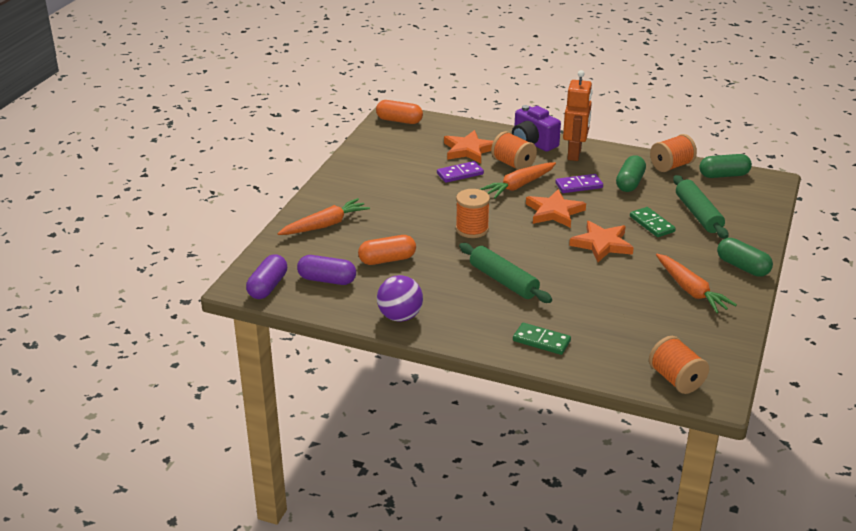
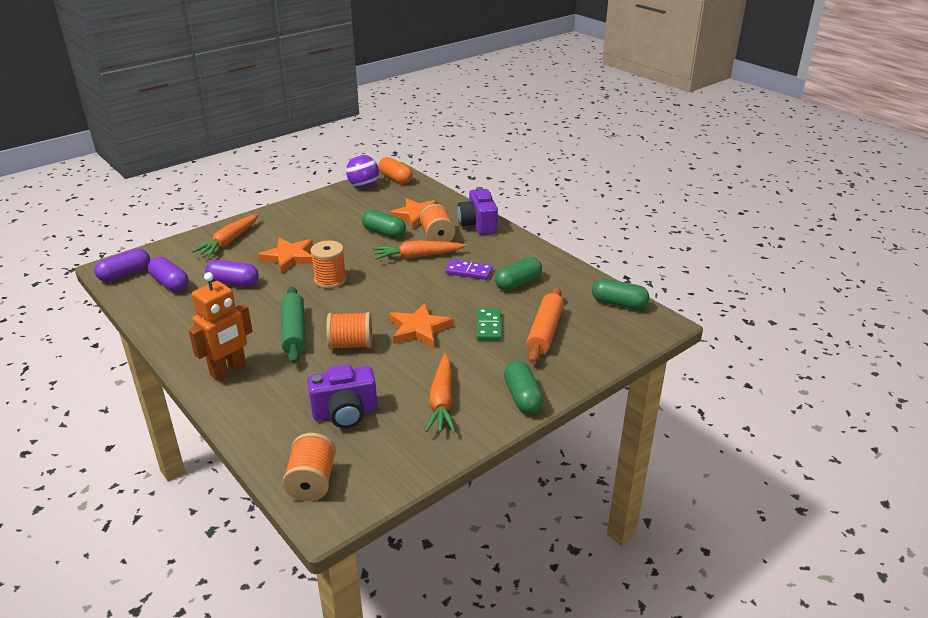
camera: 30 degrees right, 0 degrees up
orange carrot [277,198,370,235] -> orange carrot turned 120 degrees clockwise [192,214,259,257]
orange capsule [358,235,416,265] -> purple capsule [205,260,259,287]
purple ball [377,275,423,322] -> purple ball moved to [346,155,379,188]
purple domino [437,161,484,183] -> green capsule [362,210,406,238]
green domino [513,323,571,355] -> none
orange star [526,189,586,228] -> orange star moved to [258,238,313,273]
orange robot [563,70,593,161] -> orange robot moved to [189,272,253,380]
orange spool [650,134,697,172] -> orange spool moved to [326,312,372,349]
green rolling pin [673,175,728,239] -> orange rolling pin [526,287,564,363]
none -> purple camera [307,364,377,428]

